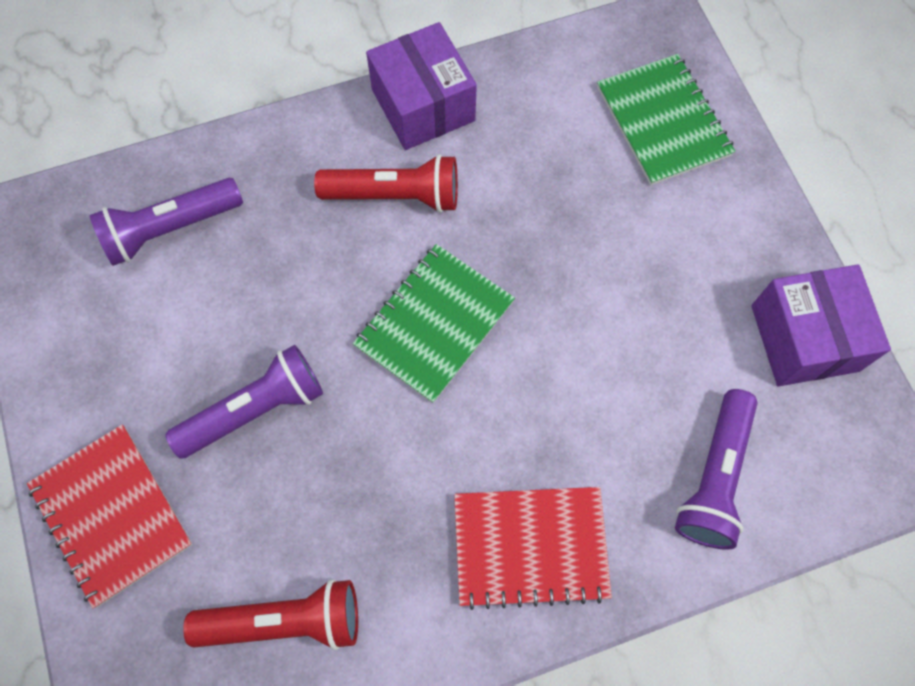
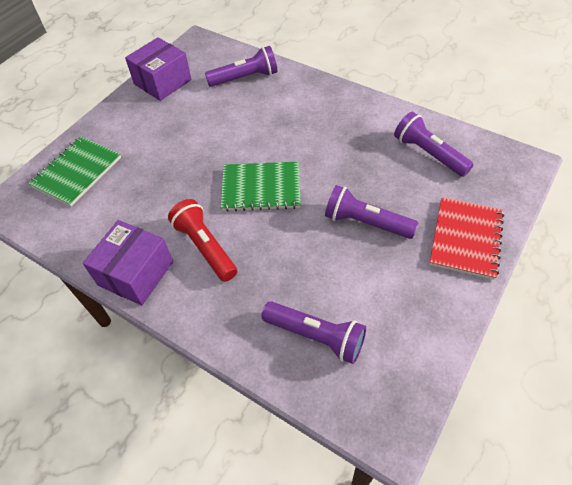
camera: 125 degrees left, 15 degrees down
red flashlight [183,579,358,650] -> purple flashlight [394,112,474,177]
red notebook [454,487,612,610] -> none

